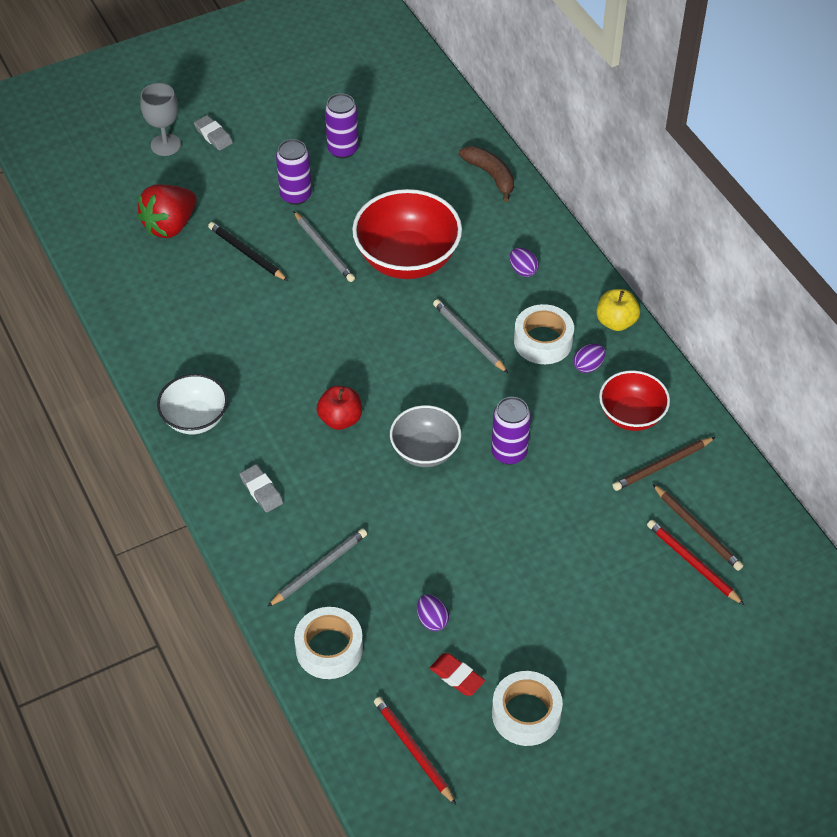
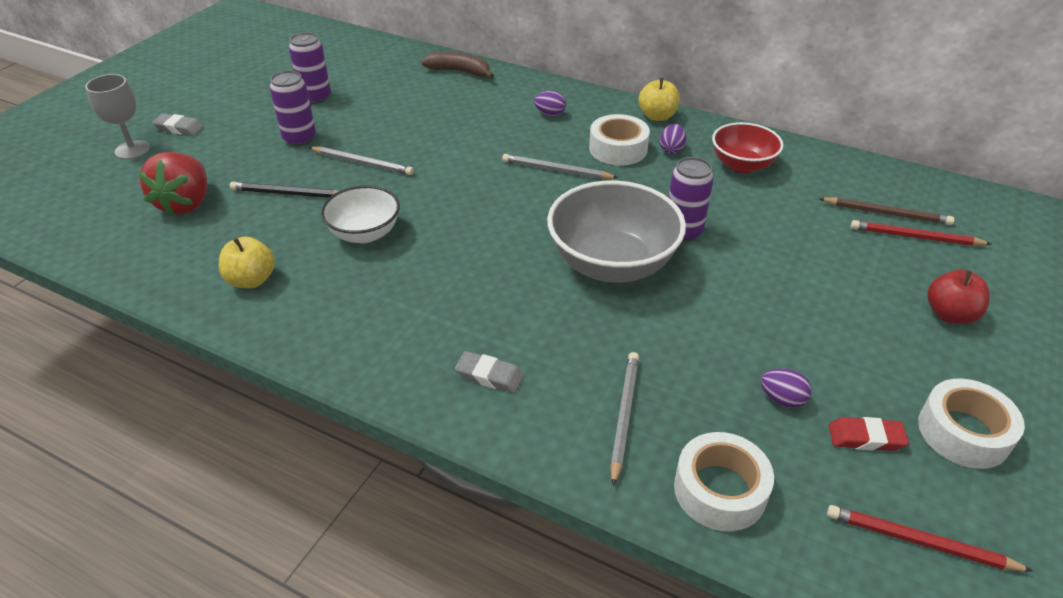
camera: 35 degrees left, 10 degrees down
white bowl [157,374,228,434] -> white bowl moved to [321,185,400,243]
red apple [317,386,362,430] -> red apple moved to [927,270,990,324]
red bowl [352,189,462,279] -> none
grey bowl [390,405,461,467] -> grey bowl [547,181,686,283], size x1.66
brown pencil [613,437,715,491] -> none
none -> yellow apple [219,237,275,288]

